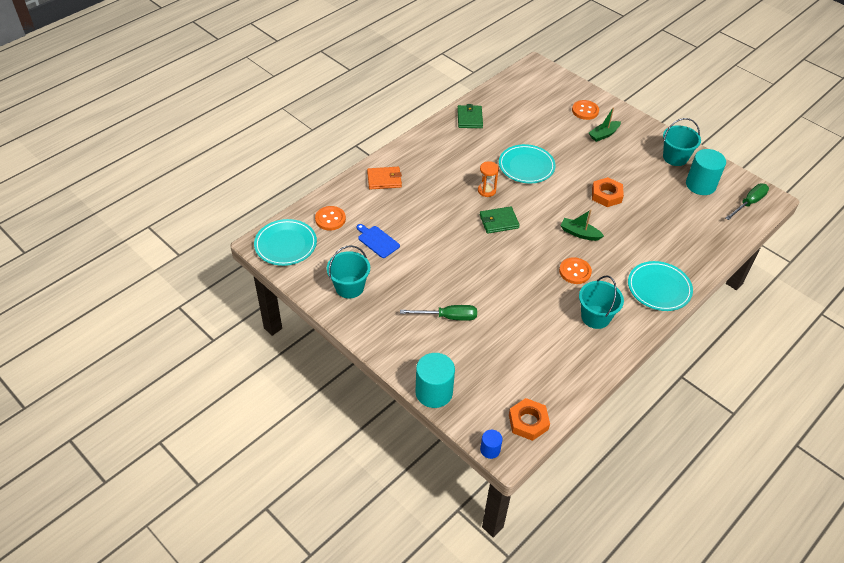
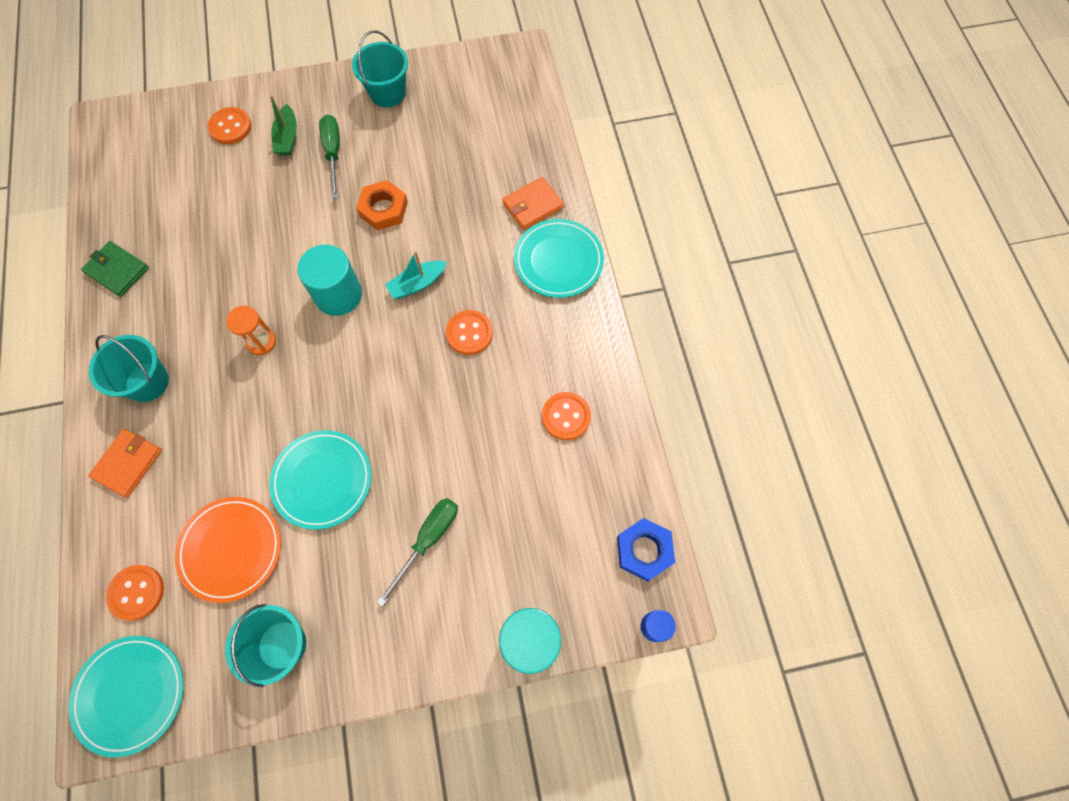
camera: 55 degrees left, 20 degrees up
blue cutting board [357,224,400,258] -> orange plate [175,497,281,603]
green wallet [480,206,520,234] -> none
turquoise plate [499,144,556,183] -> turquoise plate moved to [269,430,371,530]
orange nut [509,398,550,441] -> blue nut [617,518,675,582]
green boat [560,210,604,241] -> turquoise boat [385,251,447,299]
turquoise bucket [579,276,624,329] -> turquoise bucket moved to [89,335,169,402]
turquoise cylinder [686,149,726,195] -> turquoise cylinder moved to [297,245,362,316]
green screwdriver [726,183,769,220] -> green screwdriver moved to [319,115,340,199]
none -> orange wallet [502,177,564,230]
none -> orange button [542,392,591,440]

